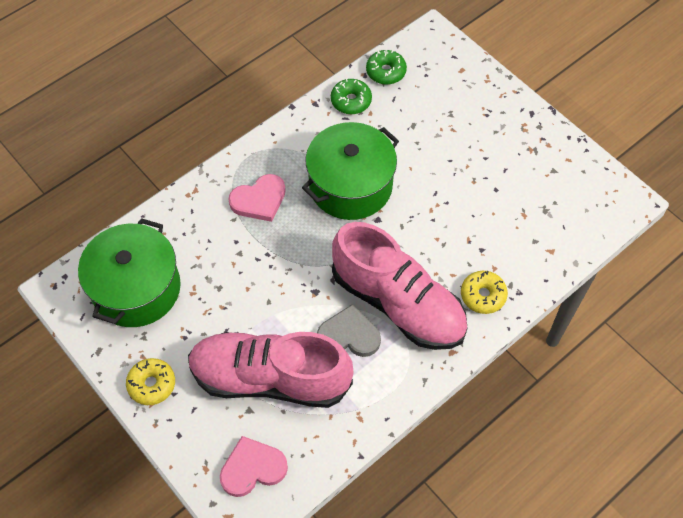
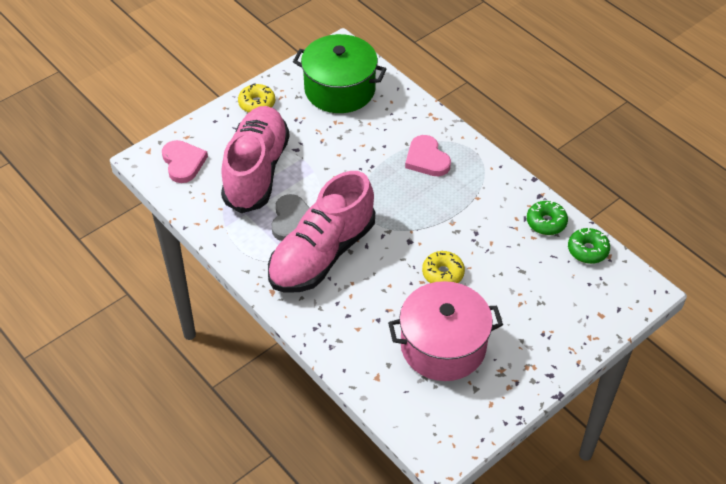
camera: 90 degrees right, 10 degrees down
green pot [302,122,399,220] -> none
yellow donut [461,271,508,314] -> yellow donut moved to [422,251,465,283]
none -> pink pot [388,281,503,381]

